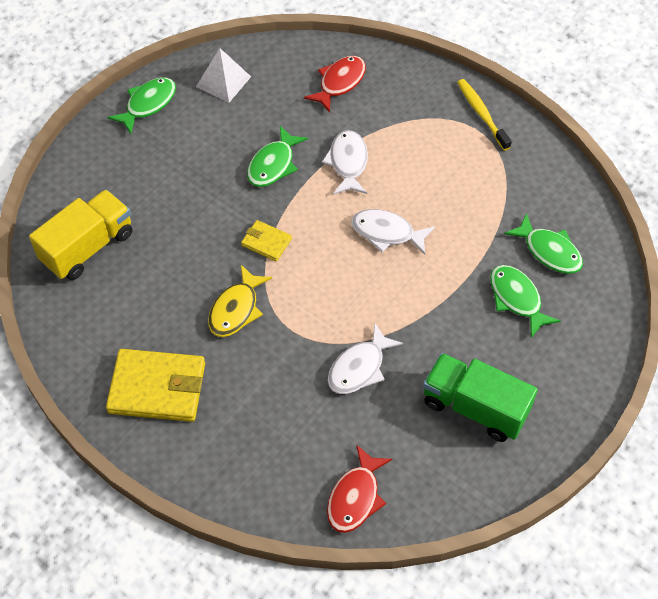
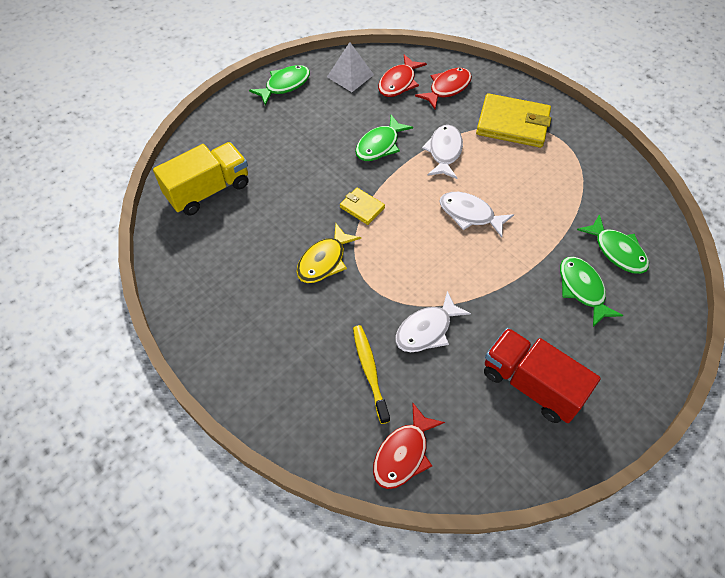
camera: 10 degrees right, 0 degrees up
yellow wallet [106,349,205,422] -> yellow wallet moved to [476,93,551,148]
green truck [423,353,538,442] -> red truck [484,328,601,423]
yellow toothbrush [457,79,512,151] -> yellow toothbrush moved to [353,325,390,424]
none -> red fish [378,54,427,97]

